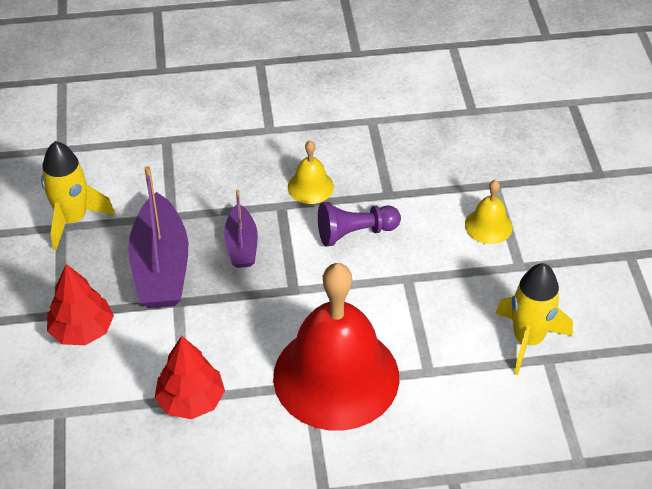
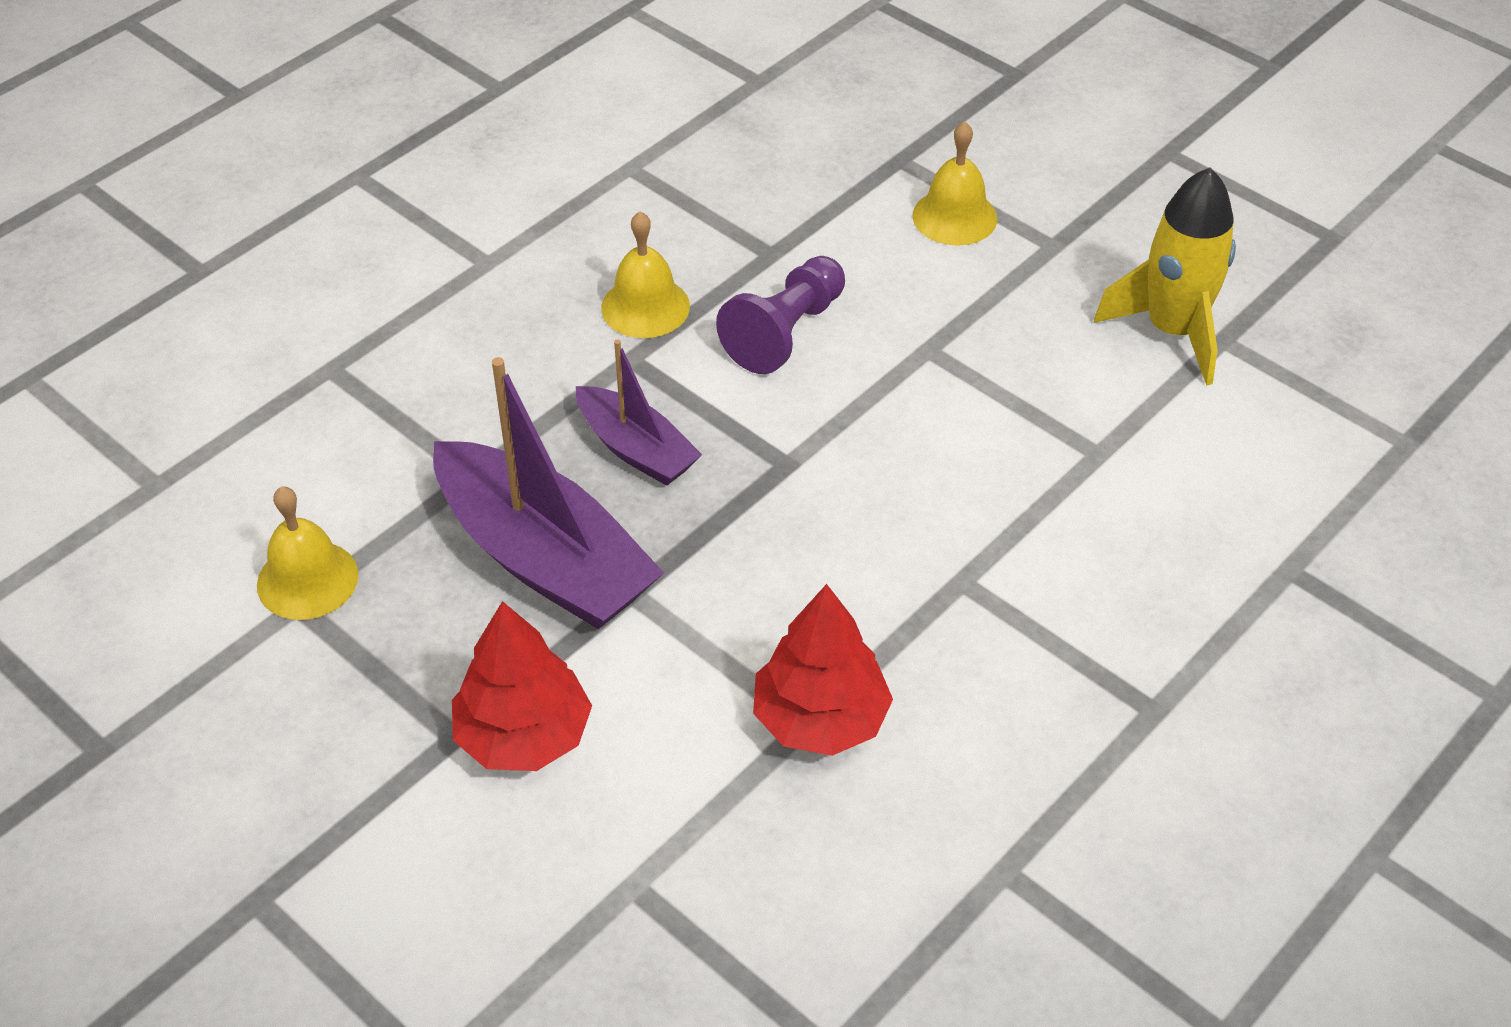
camera: 40 degrees left, 0 degrees up
yellow rocket [41,141,115,250] -> yellow bell [257,486,359,620]
red bell [273,263,399,431] -> none

